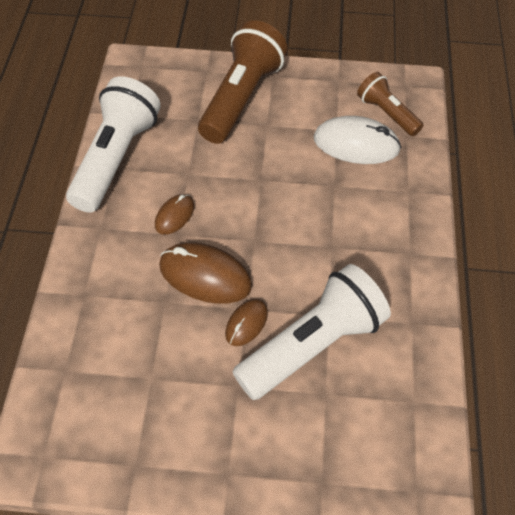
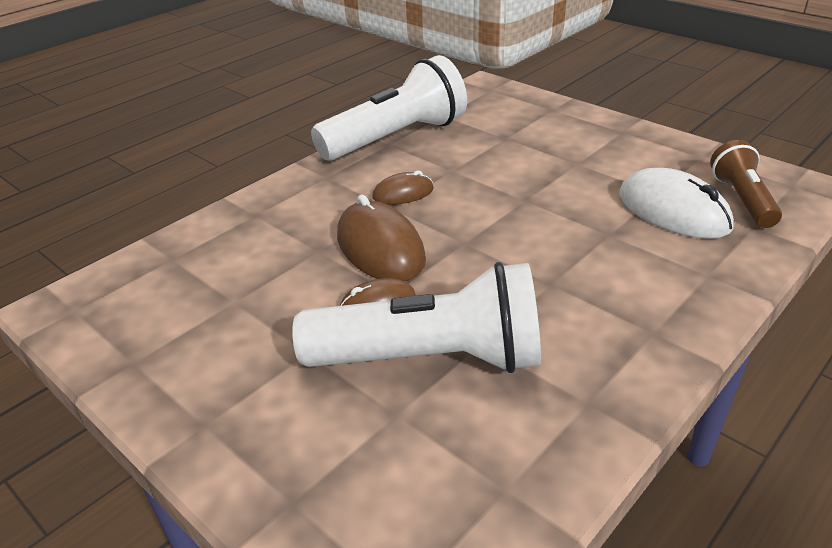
camera: 40 degrees right, 20 degrees down
brown flashlight [198,20,288,144] -> none

